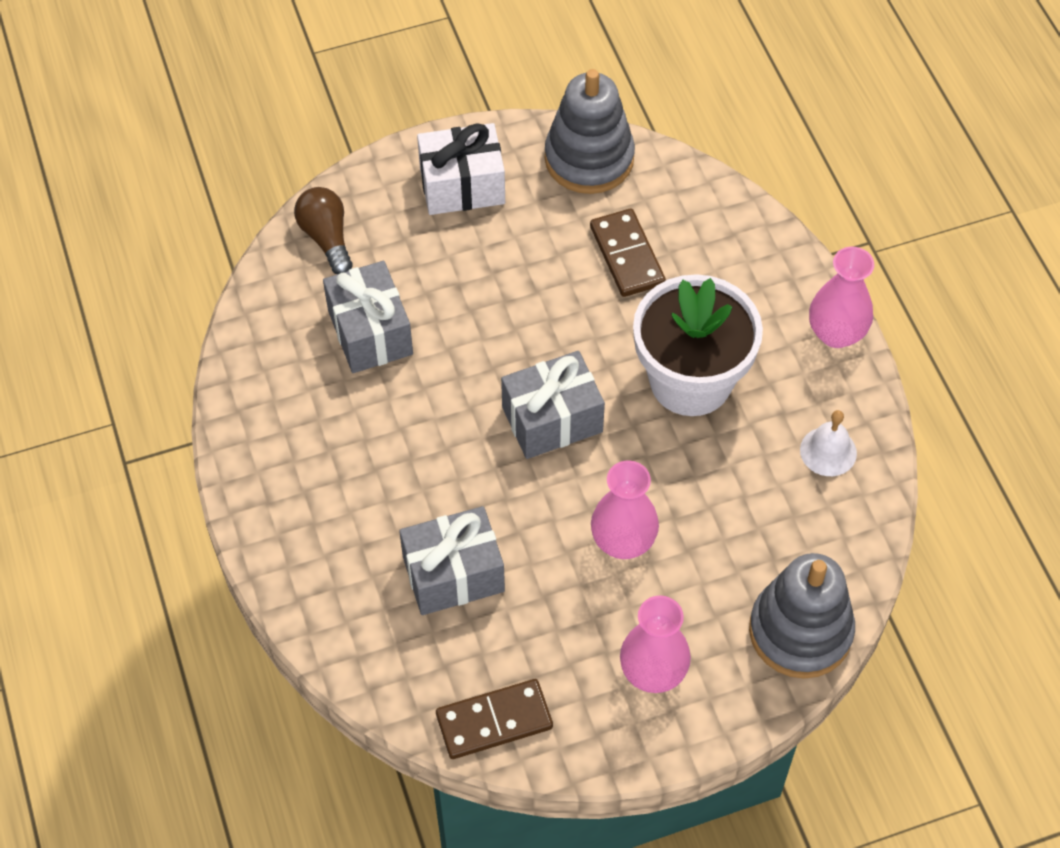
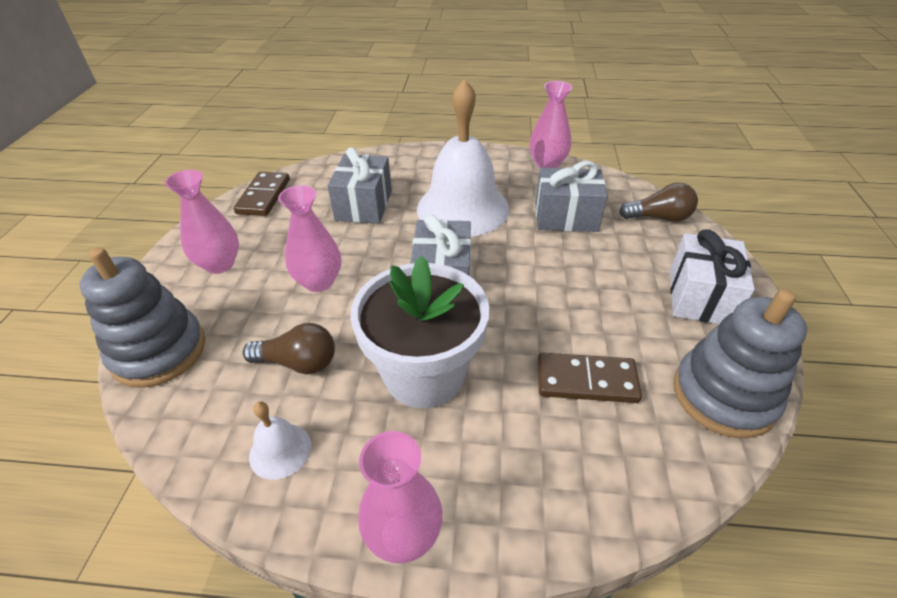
camera: 115 degrees right, 15 degrees down
none -> brown light bulb [243,323,335,374]
none -> white bell [417,79,509,237]
none -> pink vase [529,81,572,168]

